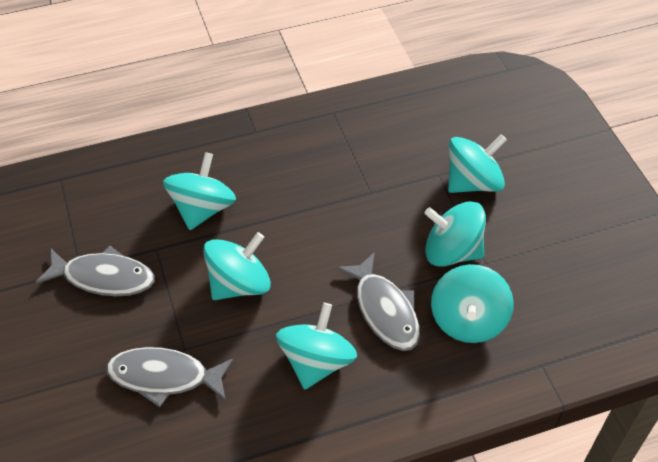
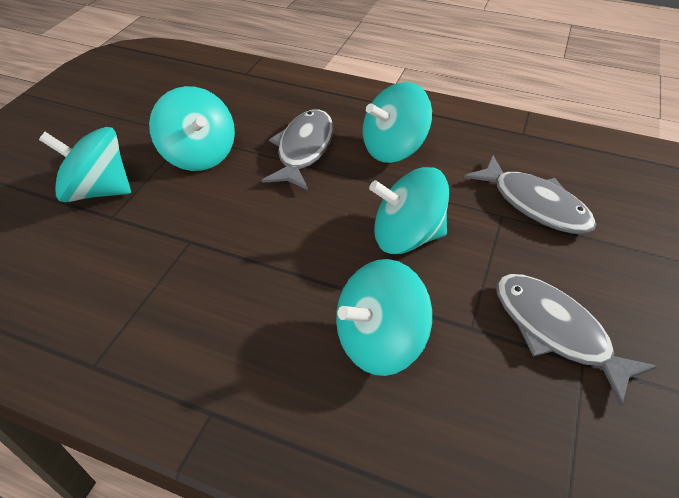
camera: 140 degrees left, 5 degrees down
turquoise spinning top [431,264,514,343] -> none

